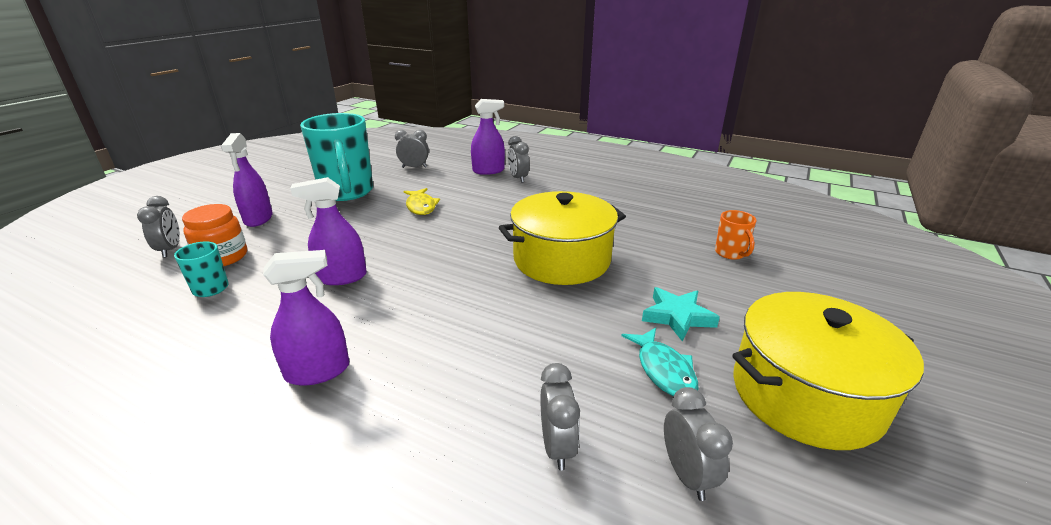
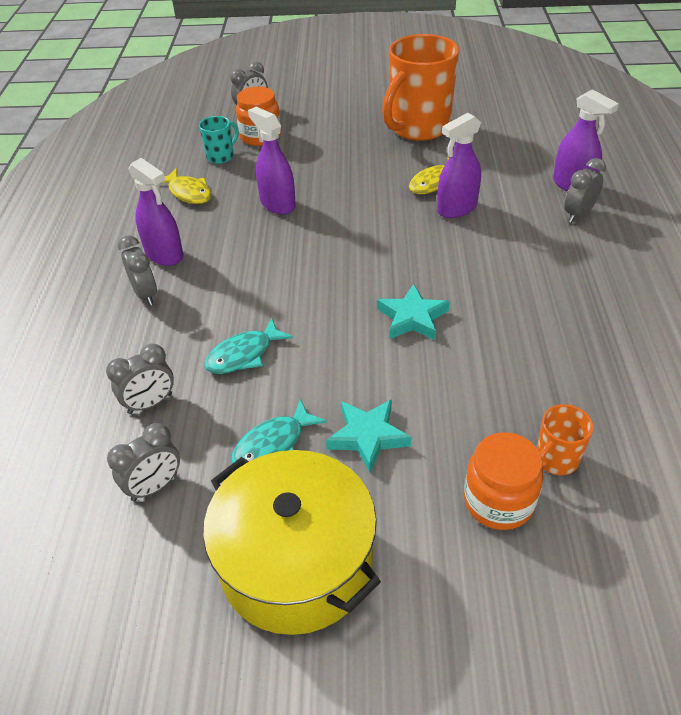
camera: 65 degrees right, 15 degrees up
purple spray bottle [221,133,273,227] -> purple spray bottle moved to [437,113,481,218]
turquoise mug [300,113,373,201] -> orange mug [382,34,459,141]
grey clock [395,130,429,168] -> grey clock moved to [118,235,157,306]
yellow pot [499,191,626,285] -> turquoise star [377,284,450,341]
none -> yellow fish [163,168,212,204]
none -> turquoise fish [204,318,293,374]
none -> orange jar [464,432,543,530]

